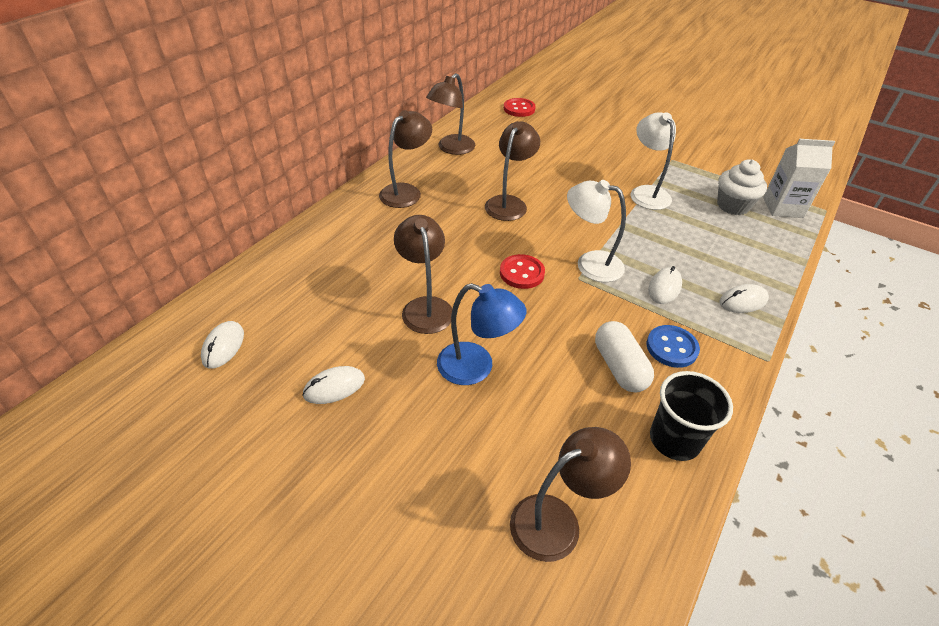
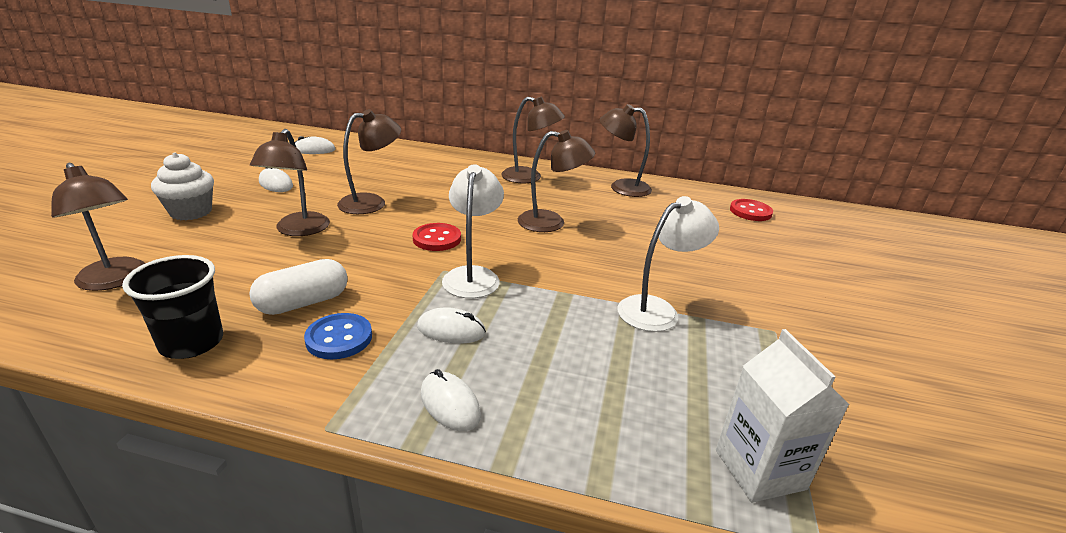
camera: 70 degrees right, 15 degrees down
blue lamp [437,283,526,385] -> brown lamp [250,129,330,236]
white cupcake [717,159,767,215] -> white cupcake moved to [151,152,214,220]

